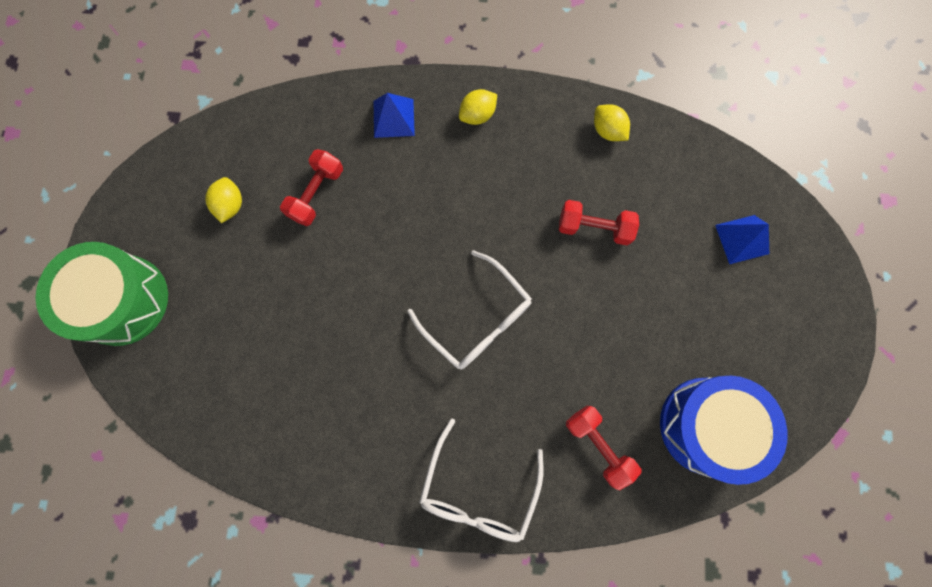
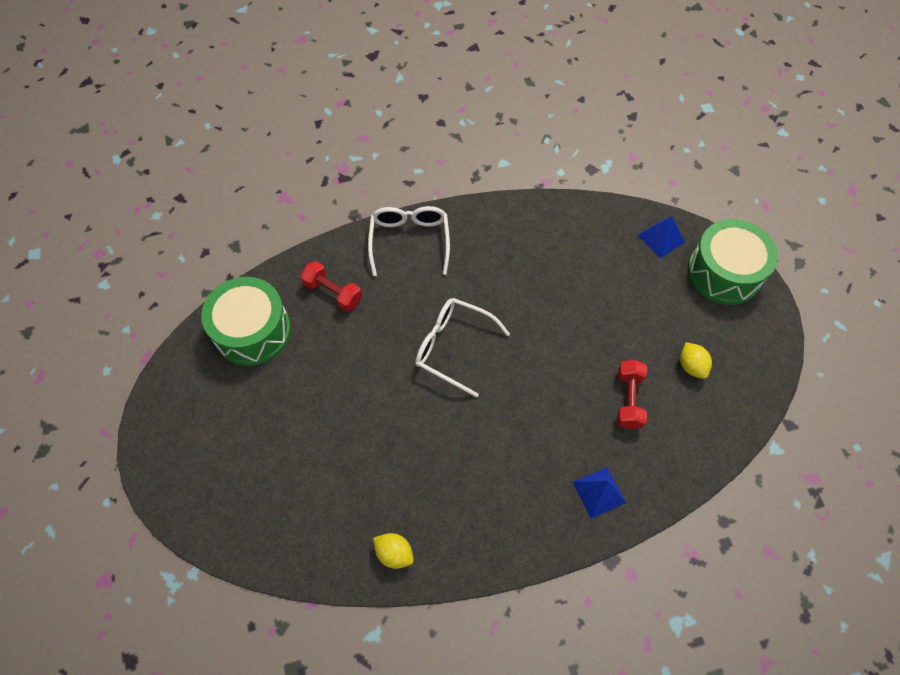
camera: 160 degrees right, 15 degrees down
yellow lemon [459,89,497,125] -> none
red dumbbell [559,200,639,245] -> none
blue drum [660,376,788,485] -> green drum [201,277,291,366]
blue pyramid [715,215,769,264] -> blue pyramid moved to [638,216,685,258]

